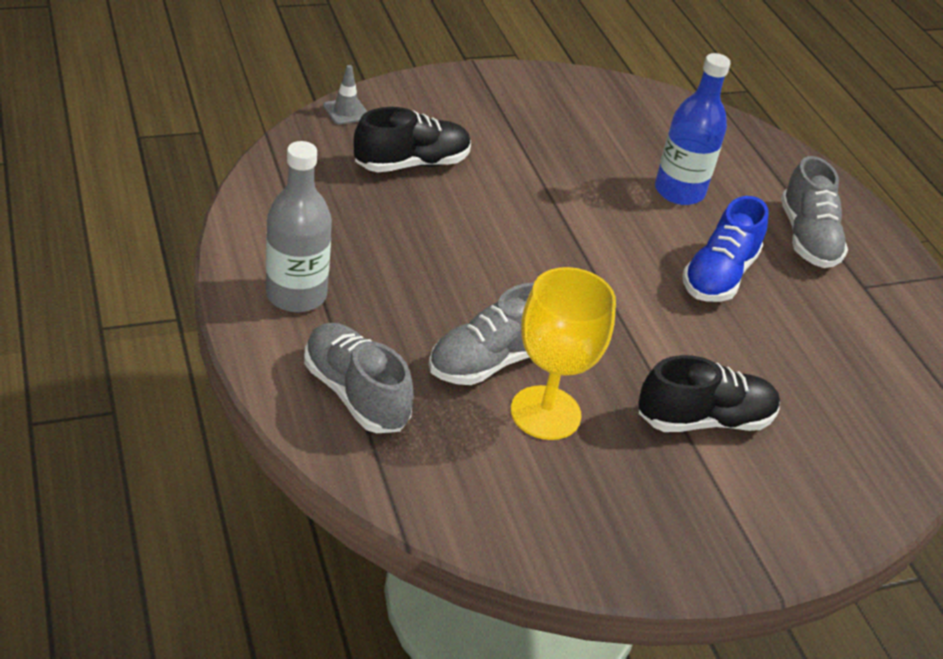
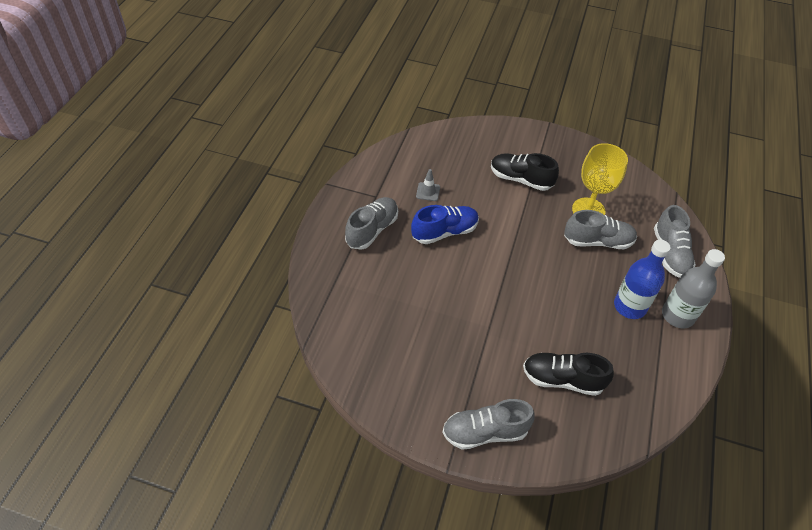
camera: 140 degrees left, 10 degrees up
grey traffic cone [323,65,367,125] -> grey traffic cone moved to [416,169,440,201]
blue bottle [655,53,731,205] -> blue bottle moved to [614,240,671,319]
none -> grey shoe [442,399,535,449]

